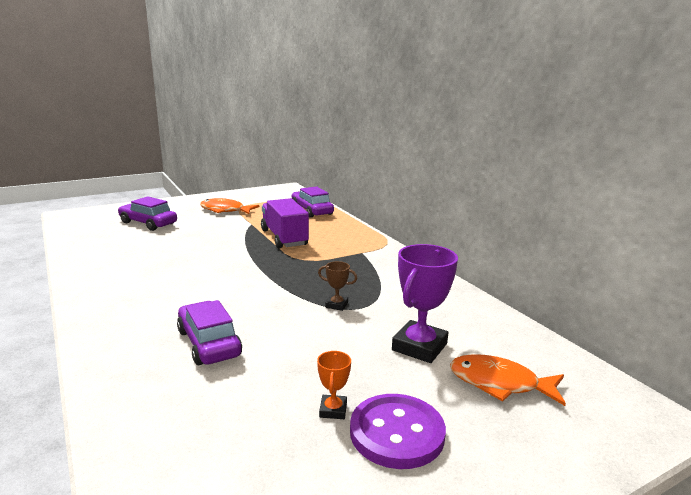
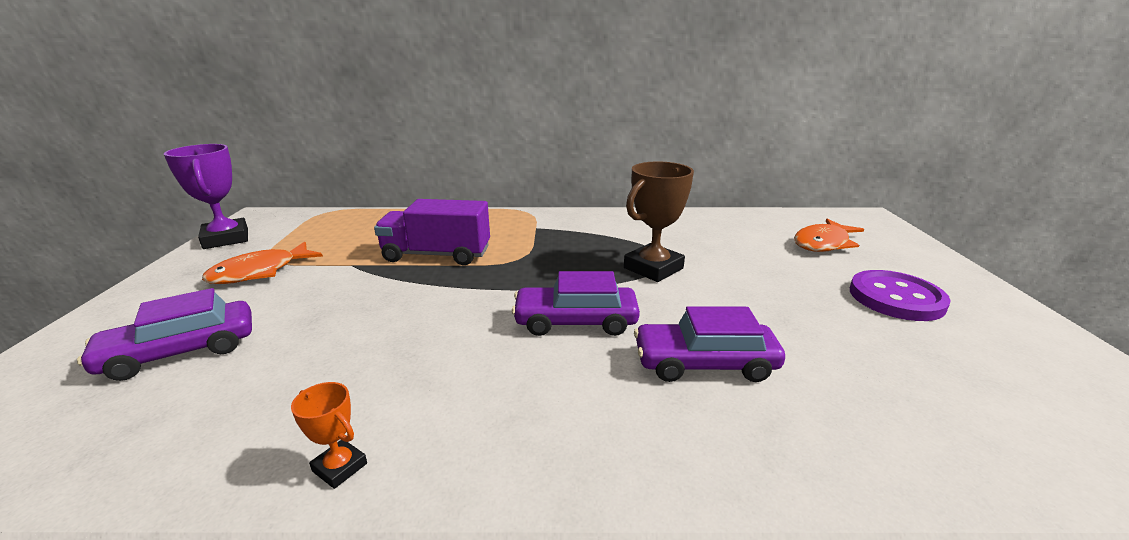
camera: 60 degrees left, 5 degrees up
purple car [292,186,334,218] -> purple car moved to [512,271,640,336]
orange trophy [317,351,351,419] -> orange trophy moved to [291,382,367,489]
brown trophy [318,261,357,311] -> brown trophy [624,161,694,282], size x2.04
purple trophy [392,244,458,363] -> purple trophy moved to [164,144,248,249]

